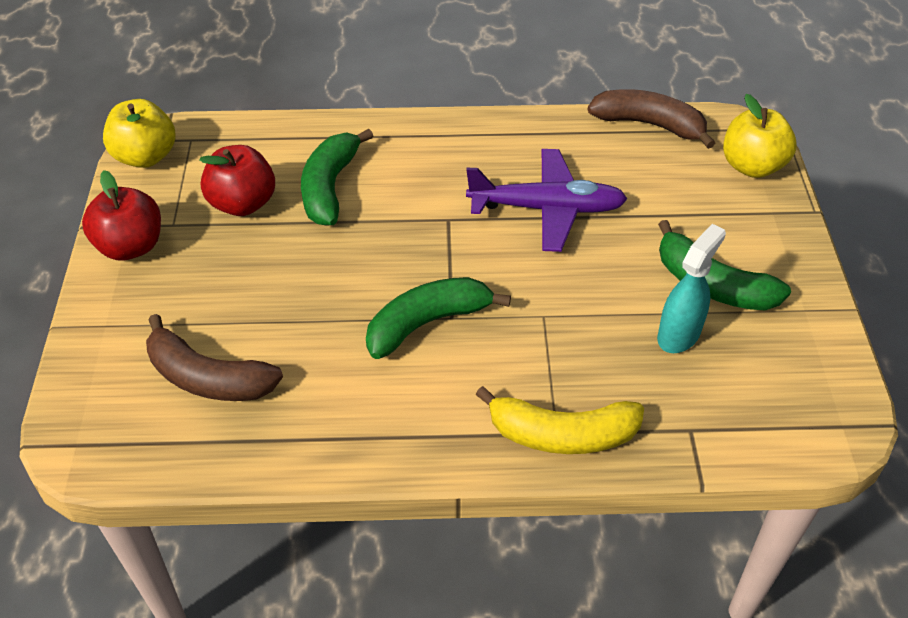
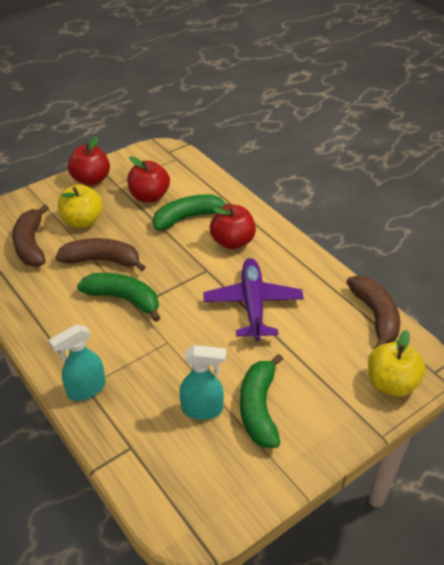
camera: 55 degrees right, 5 degrees down
yellow apple [103,99,176,168] -> yellow apple moved to [58,184,103,228]
purple plane [466,149,627,252] -> purple plane turned 150 degrees counterclockwise [203,258,304,341]
yellow banana [475,386,644,454] -> turquoise spray bottle [49,324,105,401]
none -> brown banana [55,238,145,271]
none -> red apple [210,205,256,249]

